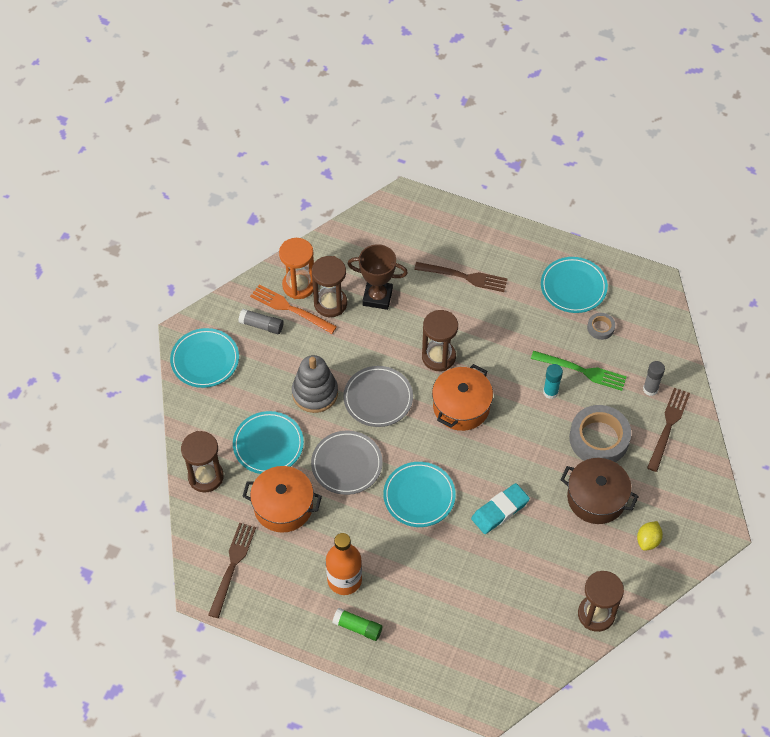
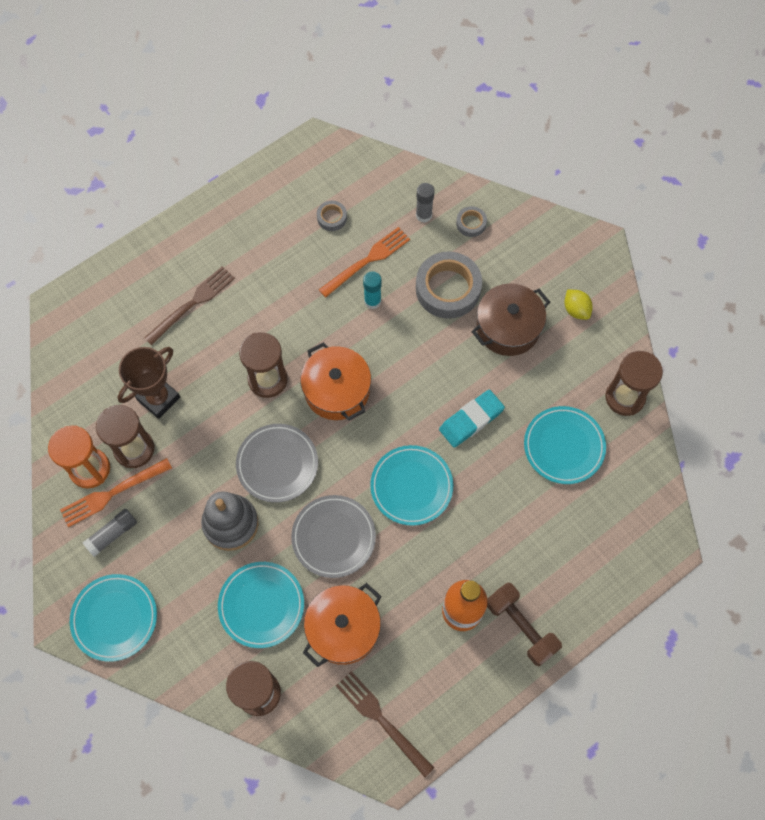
camera: 60 degrees left, 10 degrees up
green glue stick [333,608,382,641] -> brown dumbbell [487,582,562,667]
turquoise eraser [471,483,530,534] -> turquoise eraser turned 60 degrees clockwise [439,390,505,448]
green fork [531,351,627,391] -> orange fork [319,227,410,298]
turquoise plate [541,257,608,313] -> turquoise plate moved to [524,406,606,484]
brown fork [647,387,690,472] -> grey tape [456,206,487,237]

